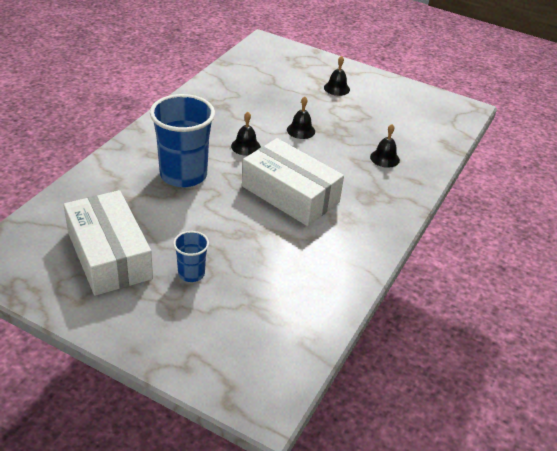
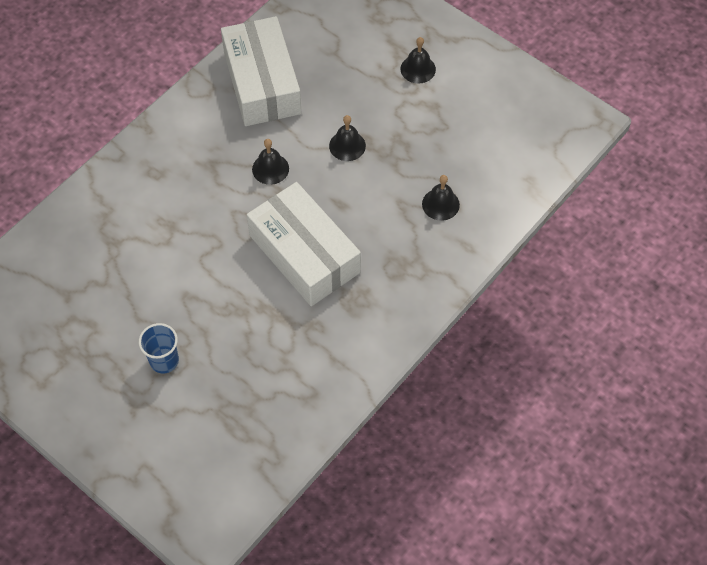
camera: 15 degrees right, 20 degrees up
white box [64,190,153,296] -> white box moved to [221,16,302,126]
blue cup [150,94,215,187] -> none

